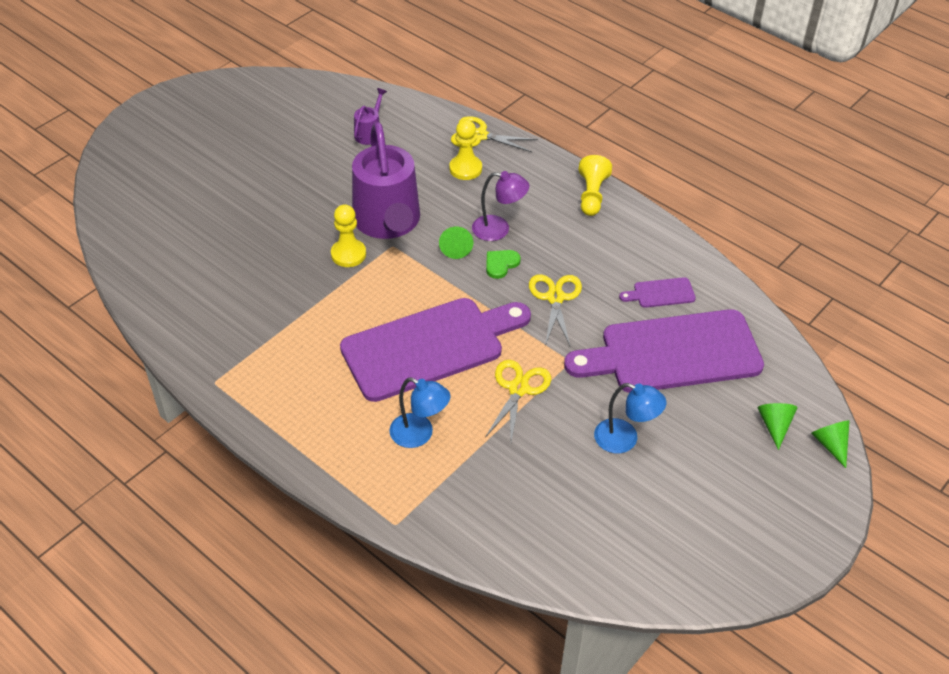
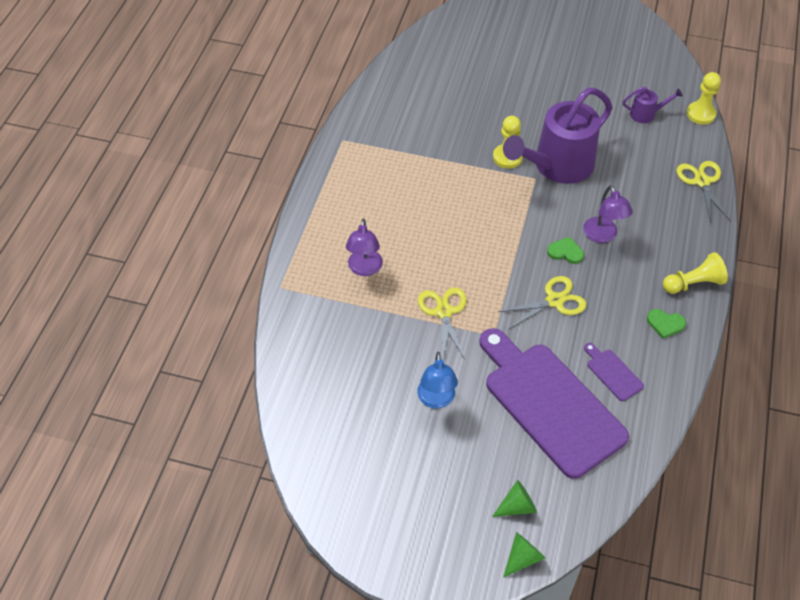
camera: 65 degrees right, 5 degrees up
purple cutting board [340,298,531,402] -> none
blue lamp [389,377,451,448] -> purple lamp [346,218,383,276]
green cone [439,227,473,259] -> none
yellow pawn [449,120,482,180] -> yellow pawn moved to [687,72,721,125]
yellow scissors [485,360,551,442] -> yellow scissors turned 90 degrees counterclockwise [418,287,467,359]
none -> green heart [647,309,686,339]

